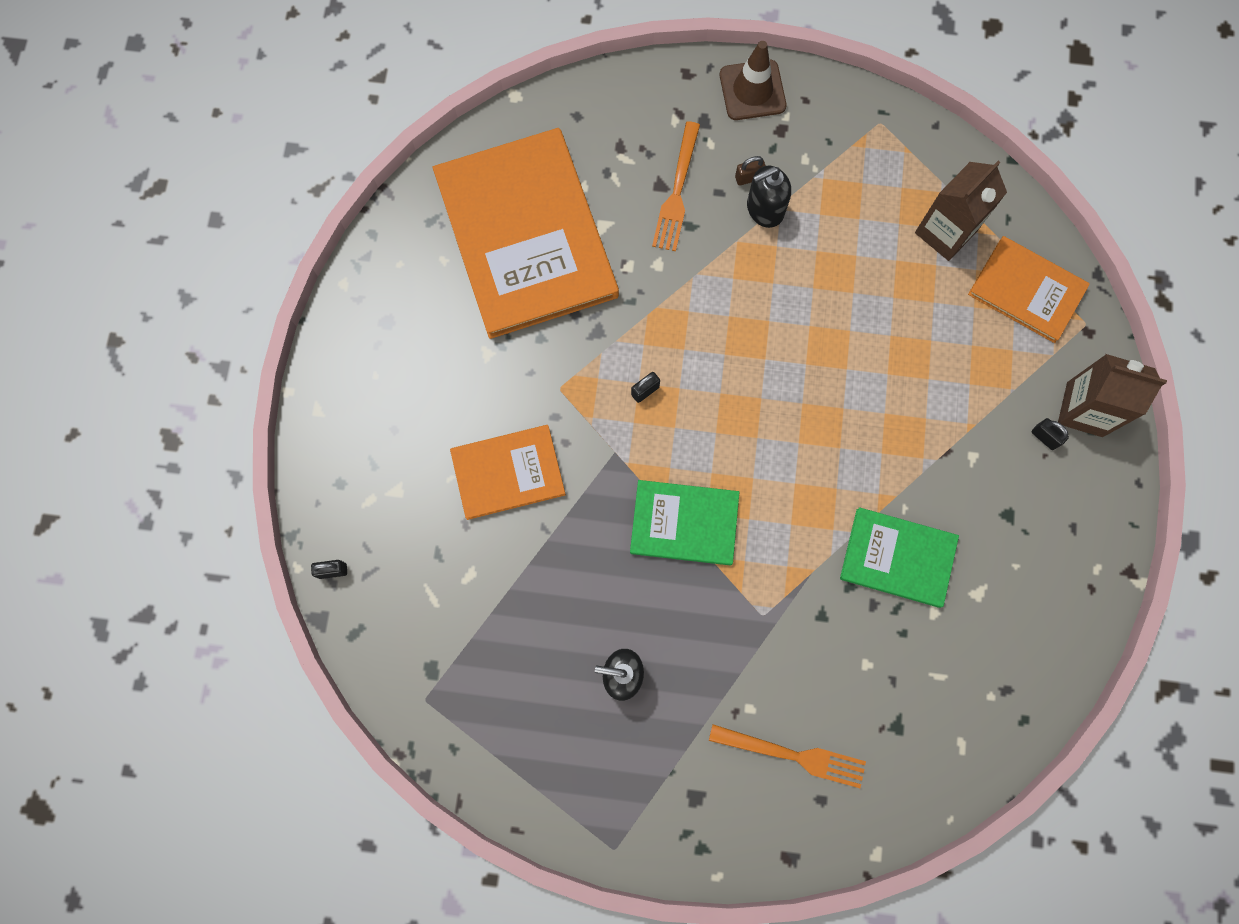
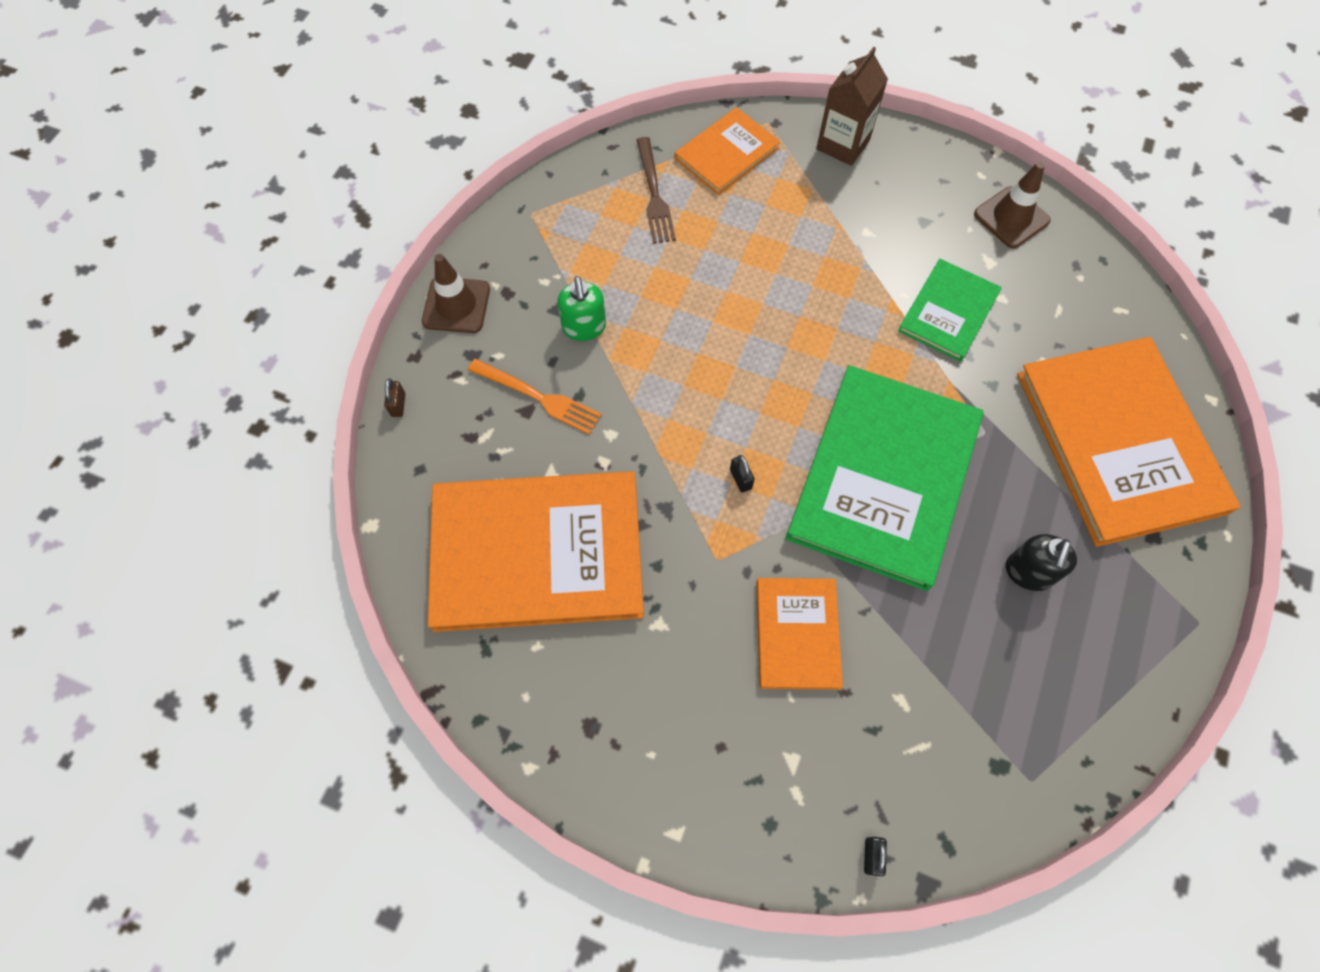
camera: 75 degrees left, 10 degrees down
green book [630,480,739,565] -> green book [786,365,984,591], size x1.94
orange fork [709,725,866,788] -> orange book [1017,337,1241,547]
brown padlock [735,156,766,185] -> brown padlock moved to [384,379,405,417]
black soap dispenser [747,166,791,228] -> green soap dispenser [557,276,606,341]
brown carton [915,161,1007,261] -> brown fork [637,137,676,244]
black padlock [1031,418,1069,450] -> none
none -> brown traffic cone [974,162,1051,248]

